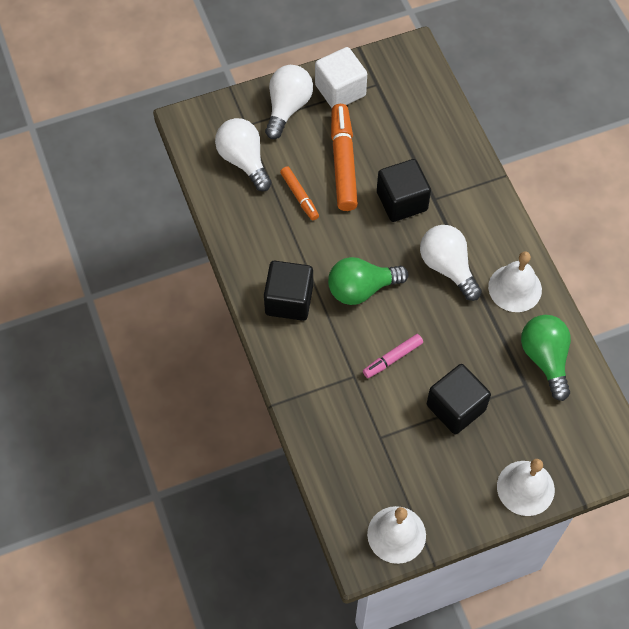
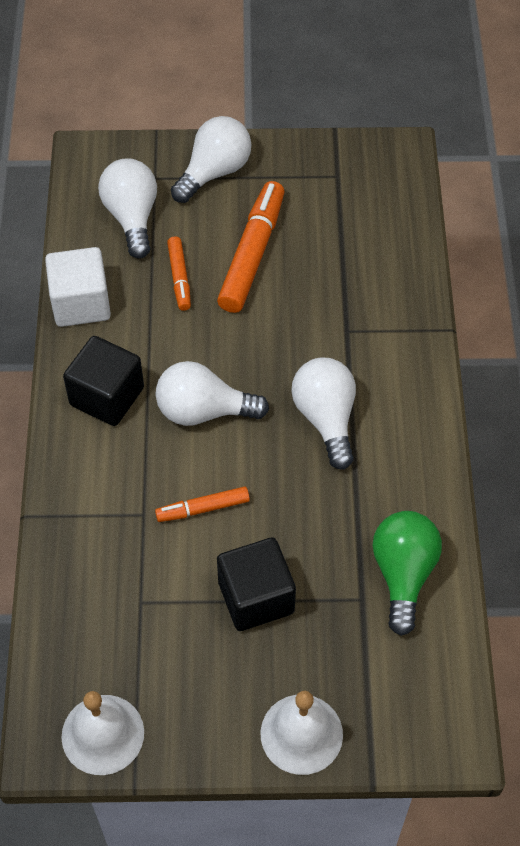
camera: 20 degrees right, 5 degrees down
white cube [315,47,367,108] -> white cube moved to [45,247,111,327]
green light bulb [328,257,408,305] -> white light bulb [156,361,269,426]
pink marker [363,334,423,378] -> orange marker [155,486,250,522]
black cube [377,159,431,222] -> none
white bell [488,251,542,312] -> none

